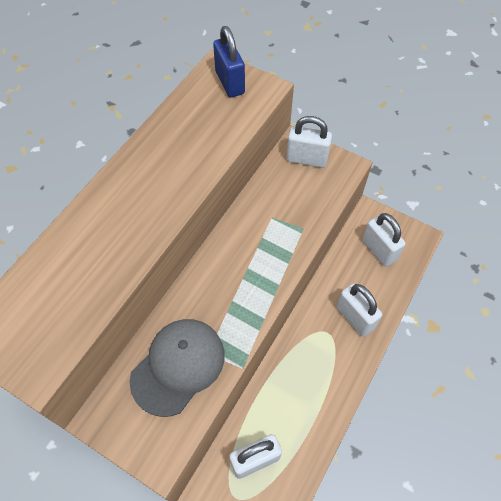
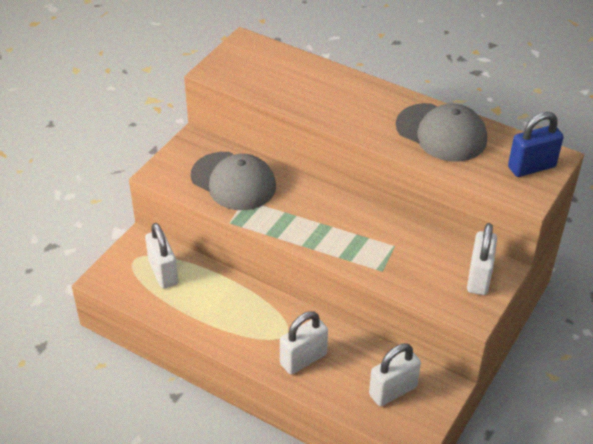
camera: 90 degrees right, 15 degrees down
none -> grey cap [396,103,487,161]

